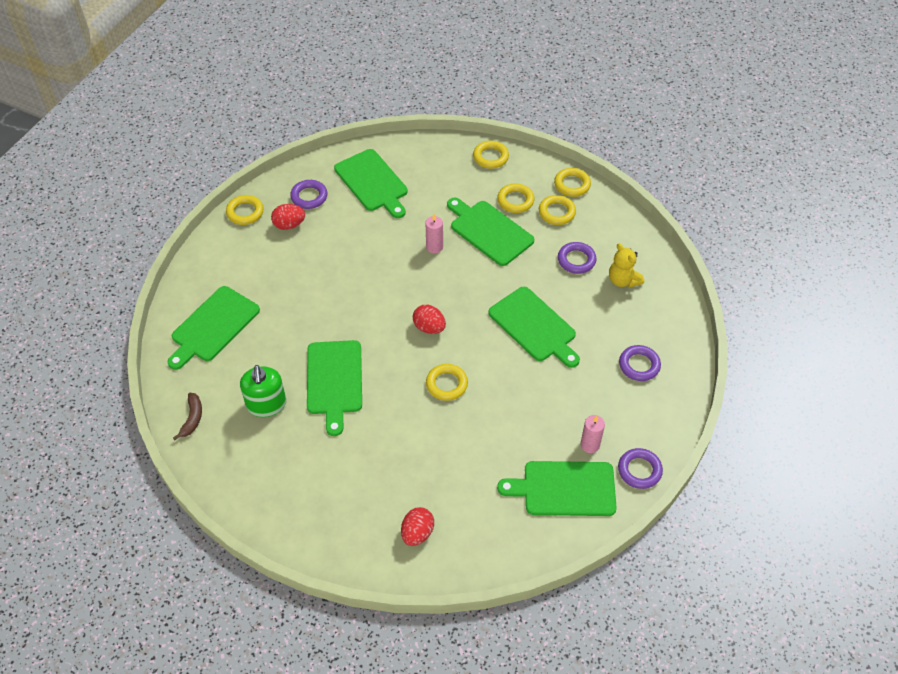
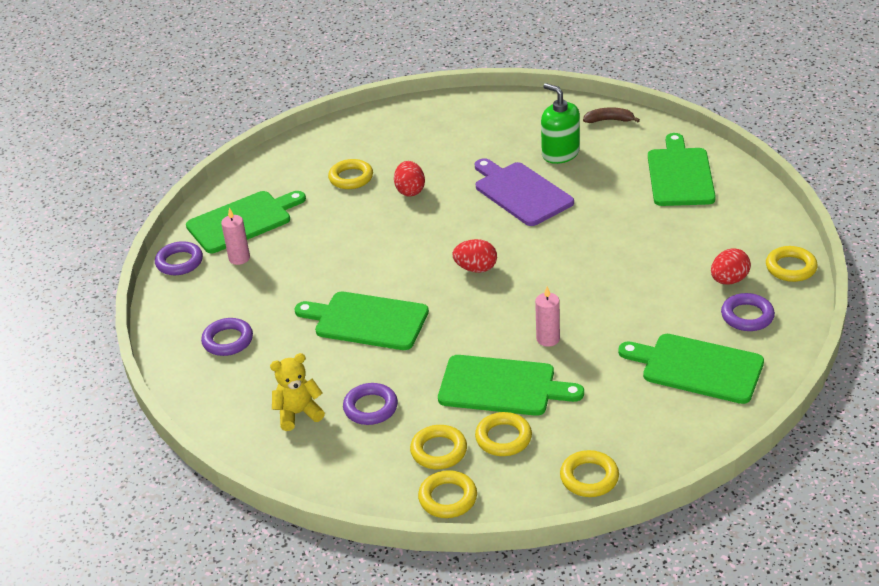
camera: 150 degrees right, 15 degrees down
brown banana [173,393,202,440] -> brown banana turned 120 degrees clockwise [583,107,640,123]
green cutting board [307,340,362,436] -> purple cutting board [475,158,574,226]
red egg [401,507,434,546] -> red egg moved to [394,161,425,197]
yellow ring [426,364,468,401] -> yellow ring moved to [328,159,373,189]
yellow teddy bear [609,243,644,288] -> yellow teddy bear turned 45 degrees counterclockwise [270,353,325,431]

